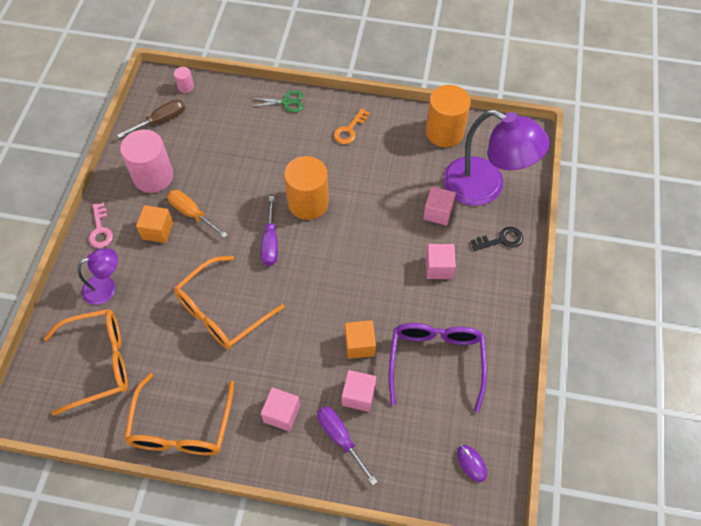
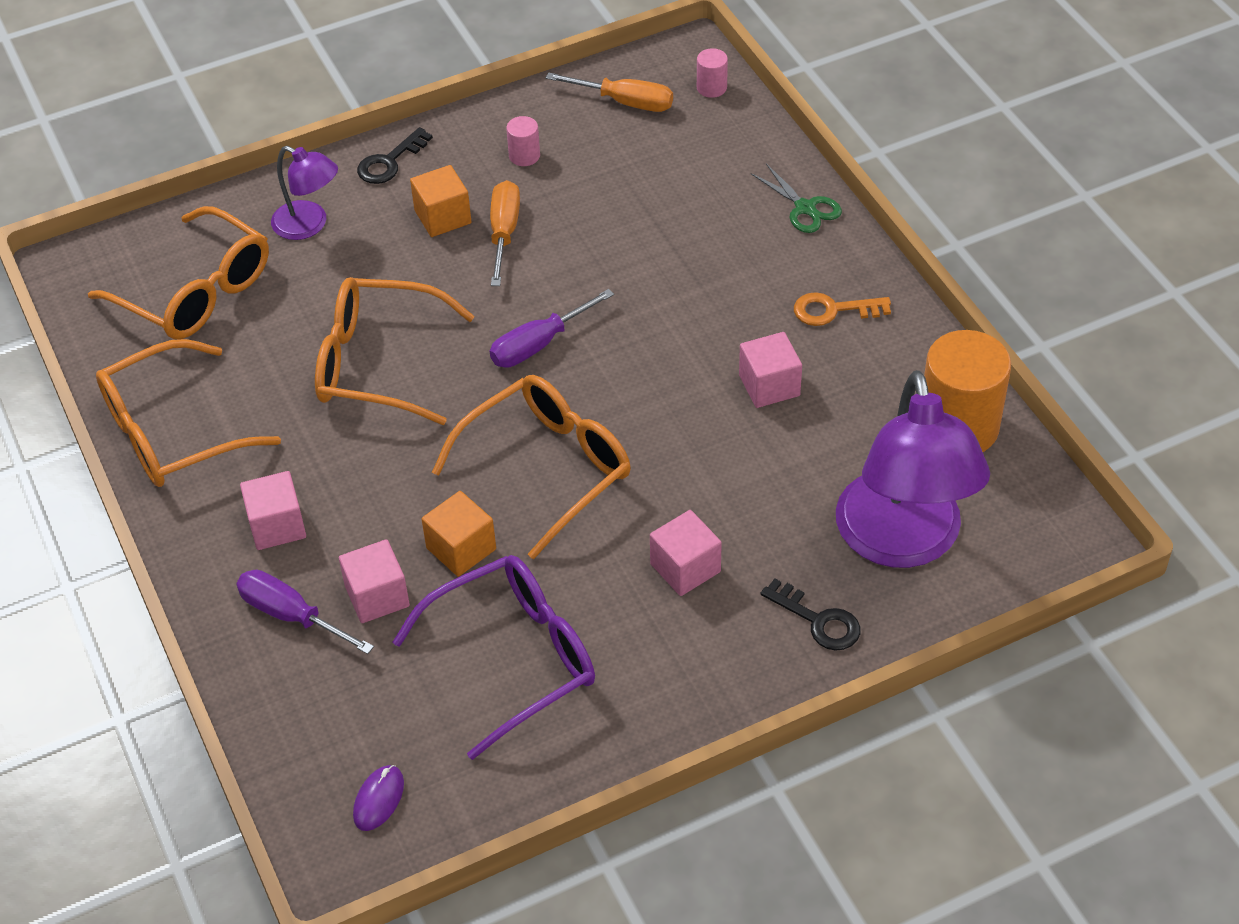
camera: 55 degrees right, 10 degrees down
pink key [89,203,113,248] -> black key [357,127,433,184]
brown screwdriver [117,100,185,138] -> orange screwdriver [546,72,673,112]
pink cylinder [120,130,173,193] -> pink cylinder [506,116,540,166], size x0.44
orange cylinder [284,156,329,220] -> none
purple screwdriver [317,406,377,485] -> purple screwdriver turned 75 degrees counterclockwise [236,570,374,654]
pink cube [423,186,456,226] -> pink cube moved to [739,332,802,408]
none -> orange glasses [432,375,631,559]

